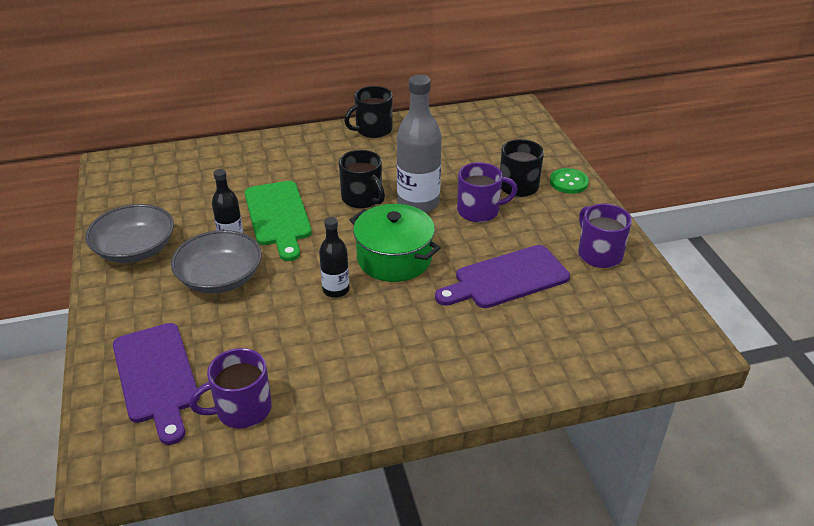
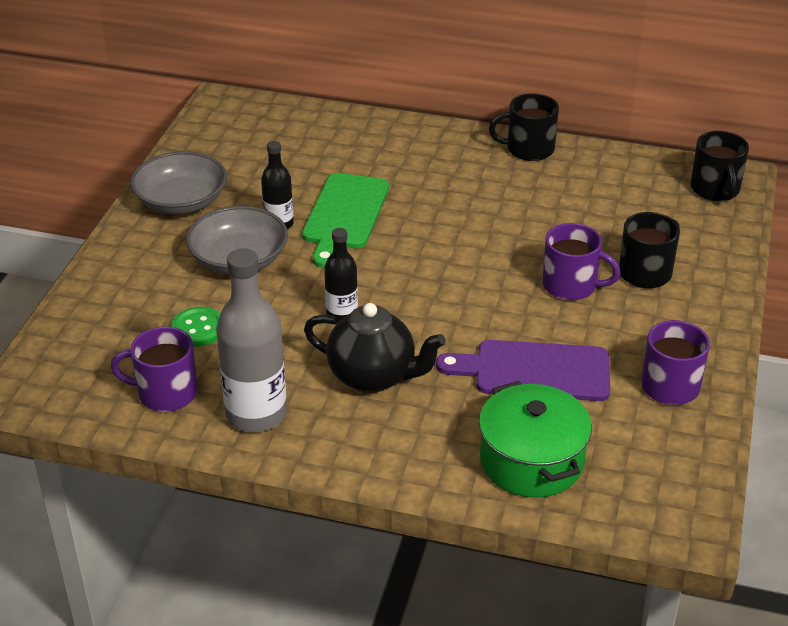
camera: 30 degrees right, 0 degrees up
purple cutting board [113,323,200,445] -> none
black mug [339,150,385,209] -> black mug moved to [691,131,749,201]
green pot [350,204,441,282] -> green pot moved to [479,381,592,498]
grey bottle [397,75,442,213] -> grey bottle moved to [216,248,287,432]
green button [550,168,589,194] -> green button moved to [171,307,220,347]
none -> black teapot [304,303,446,393]

